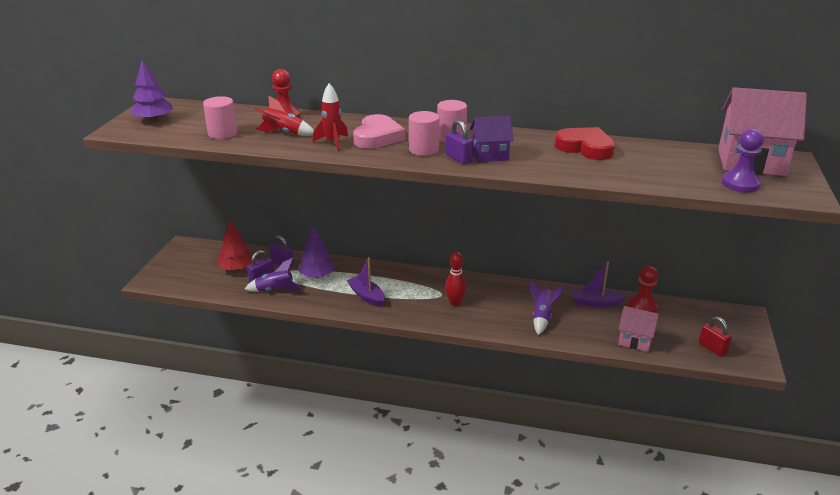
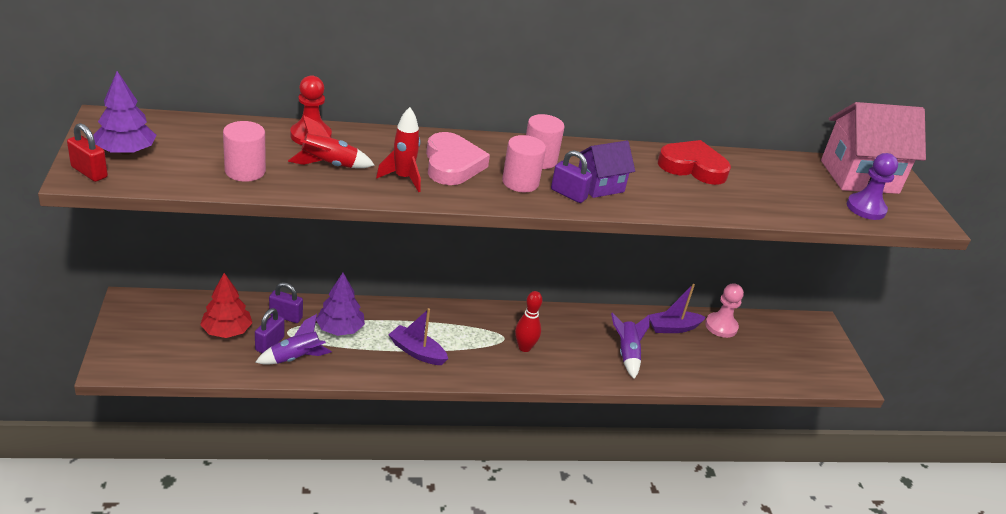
camera: 25 degrees left, 5 degrees up
pink house [618,306,659,352] -> none
red pawn [628,266,659,313] -> pink pawn [705,283,744,338]
red padlock [699,316,732,357] -> red padlock moved to [67,123,108,182]

